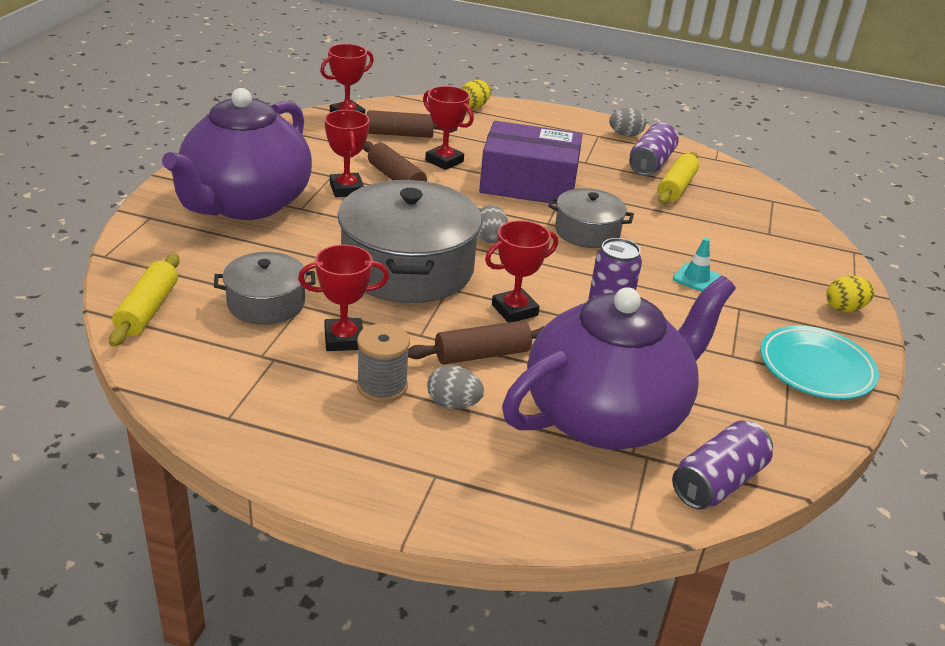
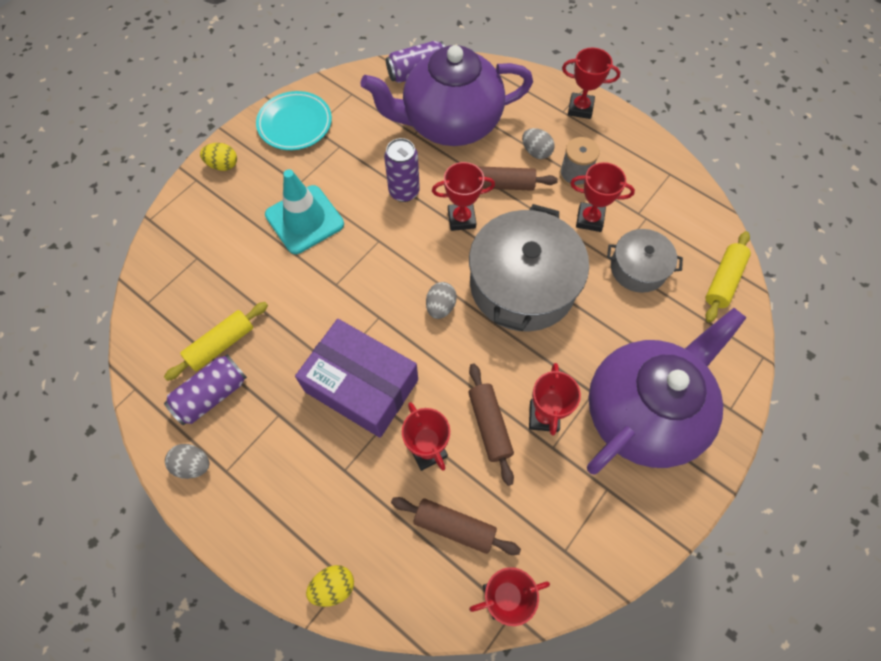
camera: 155 degrees left, 30 degrees up
grey pot [548,188,634,248] -> none
turquoise traffic cone [673,238,720,292] -> turquoise traffic cone [265,169,344,254], size x2.03
none -> red trophy [562,48,620,119]

